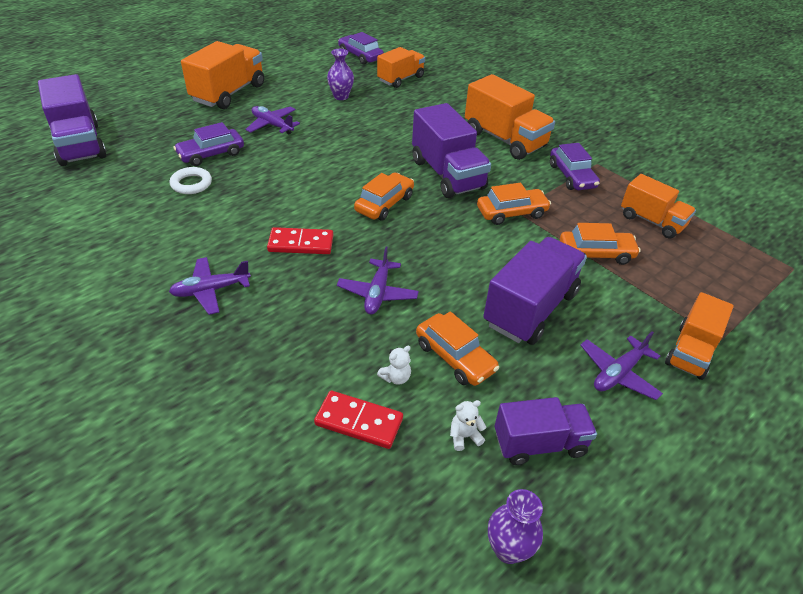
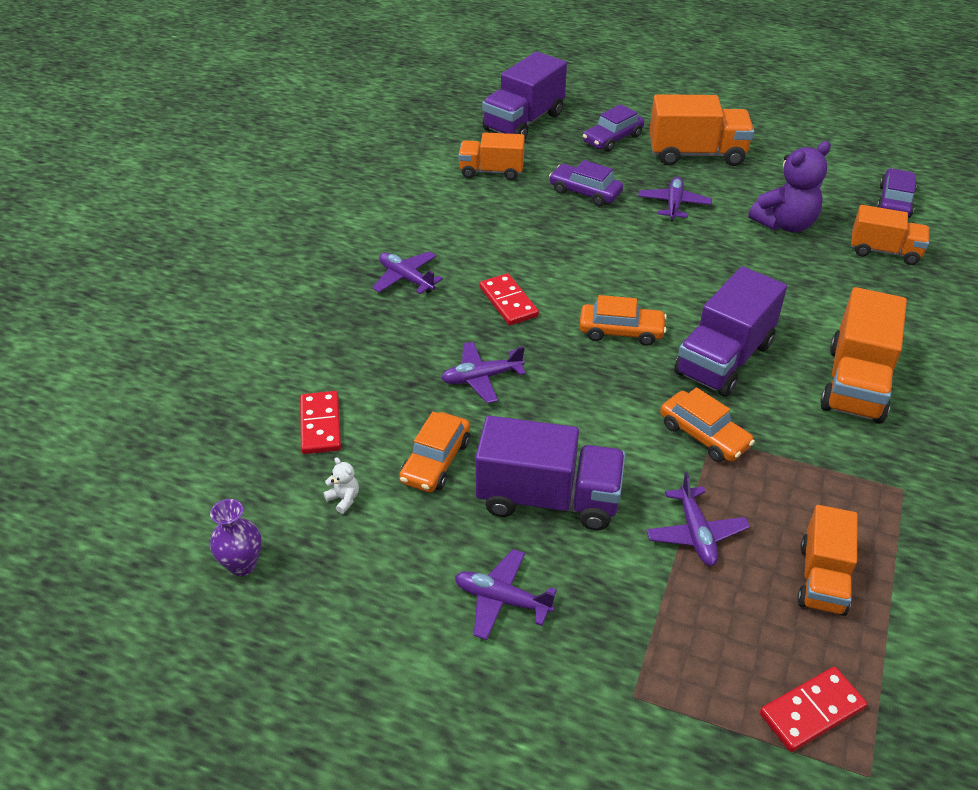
camera: 65 degrees right, 0 degrees up
white ring [170,167,212,194] -> none
purple vase [327,49,354,100] -> purple teddy bear [748,141,831,232]
white teddy bear [377,346,411,385] -> none
purple truck [495,397,597,465] -> none
purple car [550,143,600,190] -> purple car moved to [583,104,644,152]
orange car [560,223,641,265] -> purple plane [646,472,750,566]
orange truck [665,292,734,380] -> orange truck moved to [459,132,525,180]
none -> red domino [760,667,867,752]

